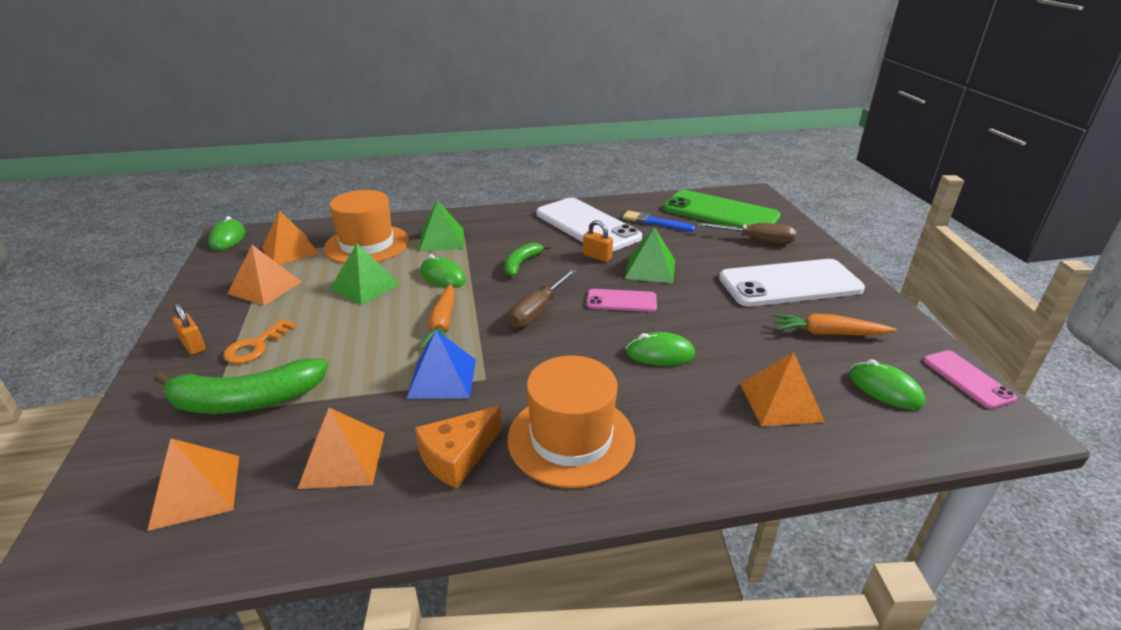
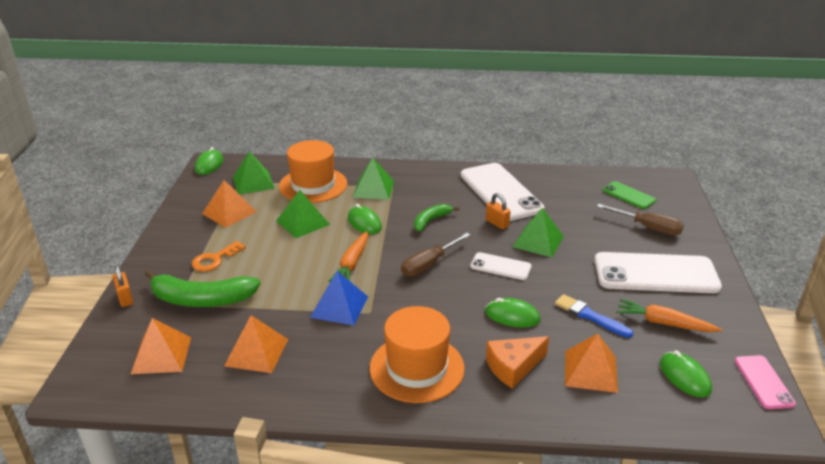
camera: 15 degrees right, 0 degrees up
orange padlock [172,303,206,355] -> orange padlock moved to [113,265,133,307]
orange pyramid [262,210,319,264] -> green pyramid [233,151,275,195]
orange cheese [415,406,502,489] -> orange cheese moved to [486,336,549,389]
pink phone [587,289,657,312] -> white phone [470,252,532,280]
blue brush [623,211,695,232] -> blue brush moved to [555,294,633,338]
green phone [663,190,780,228] -> green phone [602,181,656,209], size x0.50

